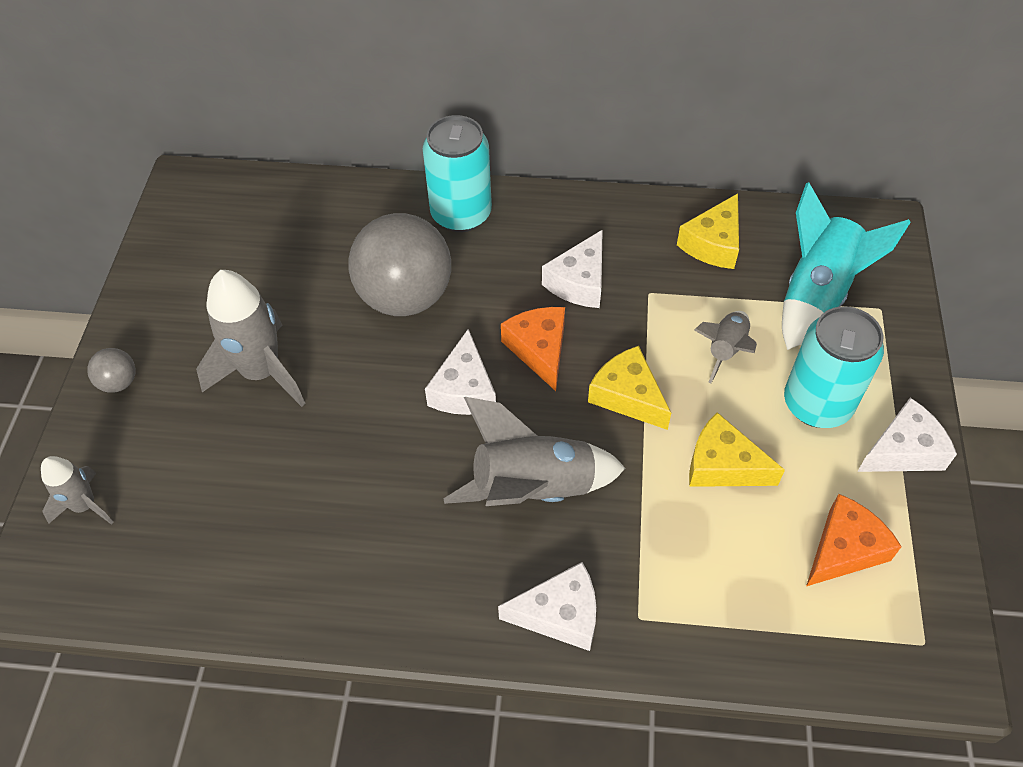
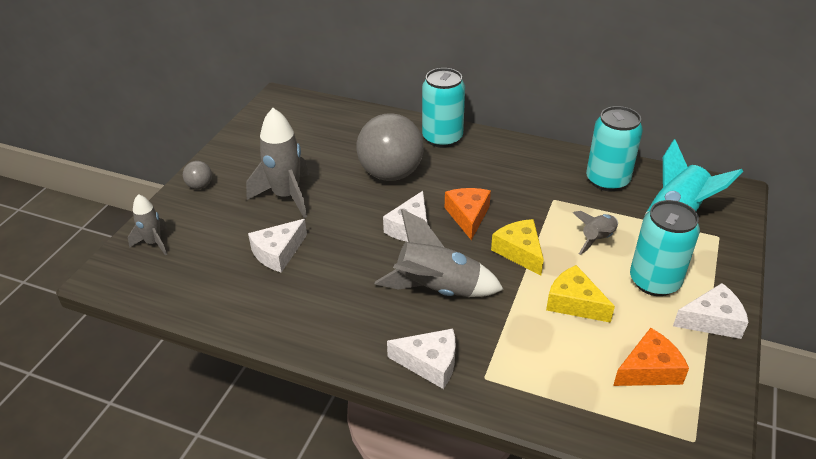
camera: 15 degrees right, 15 degrees down
white cheese [542,230,603,308] -> white cheese moved to [248,219,307,273]
yellow cheese [677,193,739,269] -> turquoise can [586,106,643,191]

